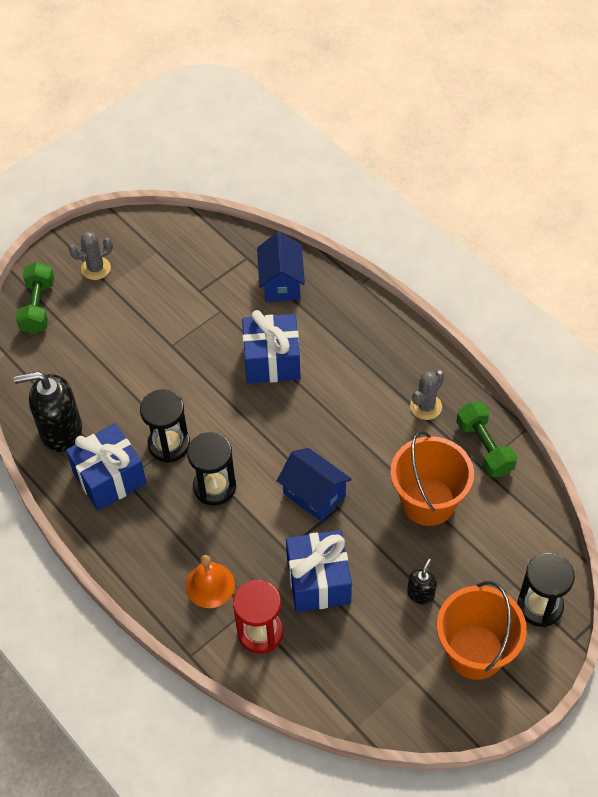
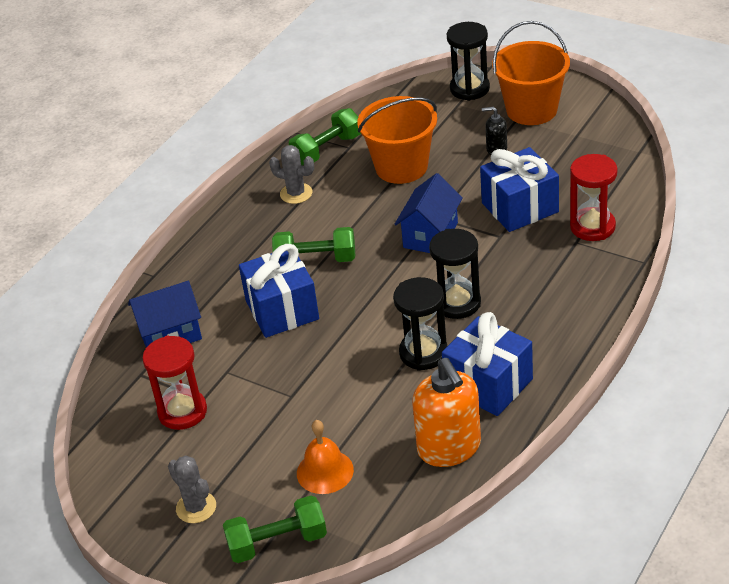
camera: 105 degrees left, 15 degrees down
black soap dispenser [14,371,82,452] -> orange soap dispenser [412,358,481,467]
orange bell [186,555,235,608] -> orange bell moved to [297,420,354,494]
none -> red hourglass [142,336,207,430]
none -> green dumbbell [272,227,355,262]

